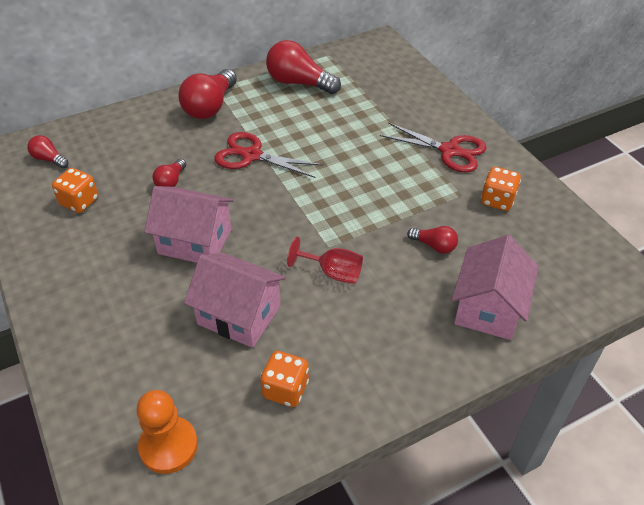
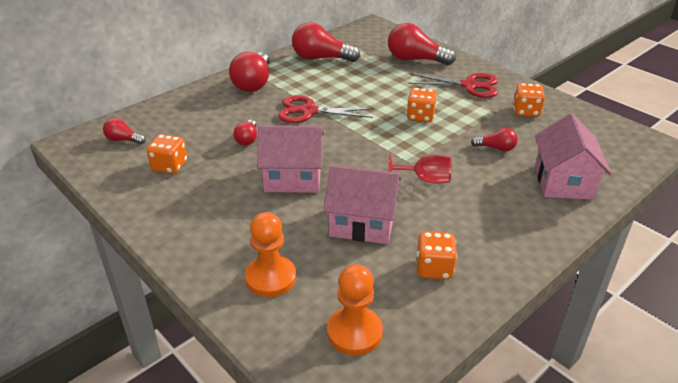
camera: 15 degrees left, 10 degrees down
none -> orange pawn [245,212,296,297]
none -> red light bulb [388,23,456,65]
none -> orange dice [406,88,437,122]

